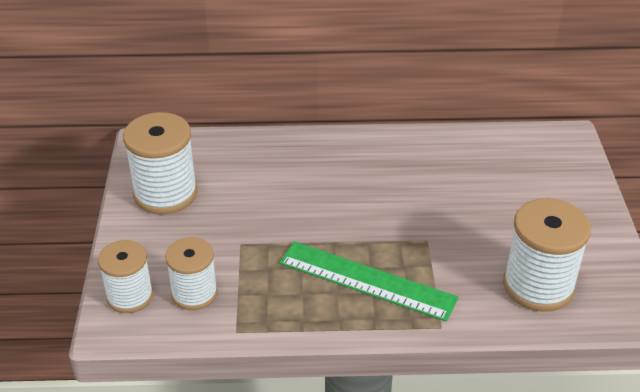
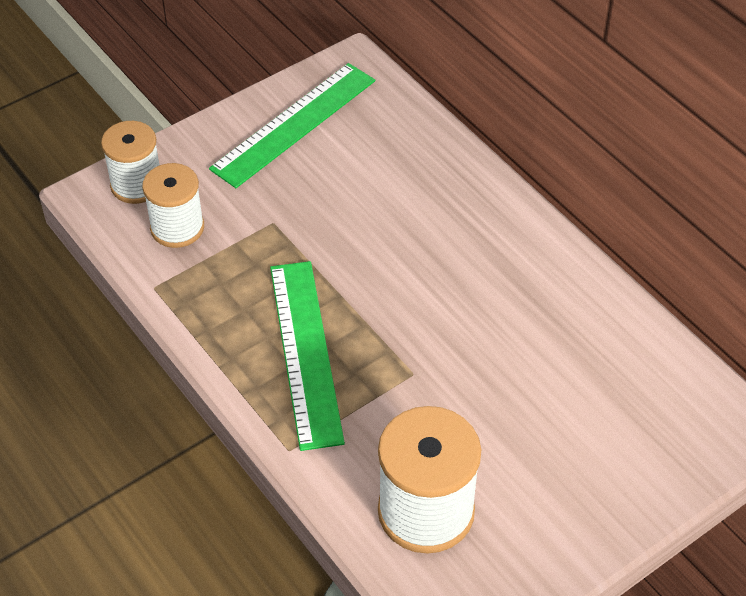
camera: 55 degrees right, 10 degrees up
white spool [123,112,198,215] -> green ruler [209,63,375,188]

